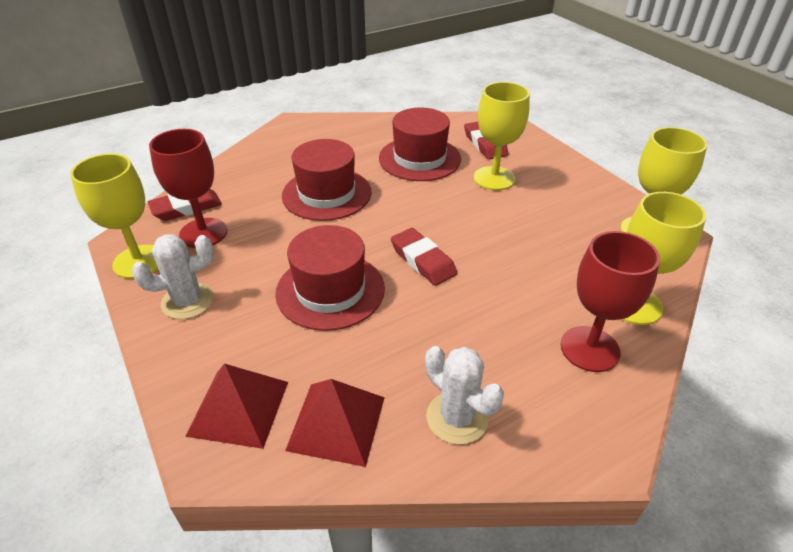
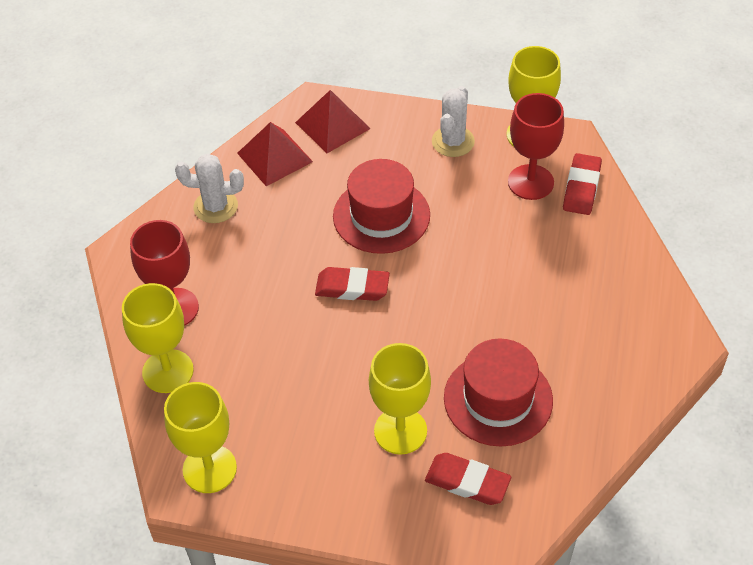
camera: 135 degrees right, 10 degrees up
red hat [282,139,372,221] -> none

